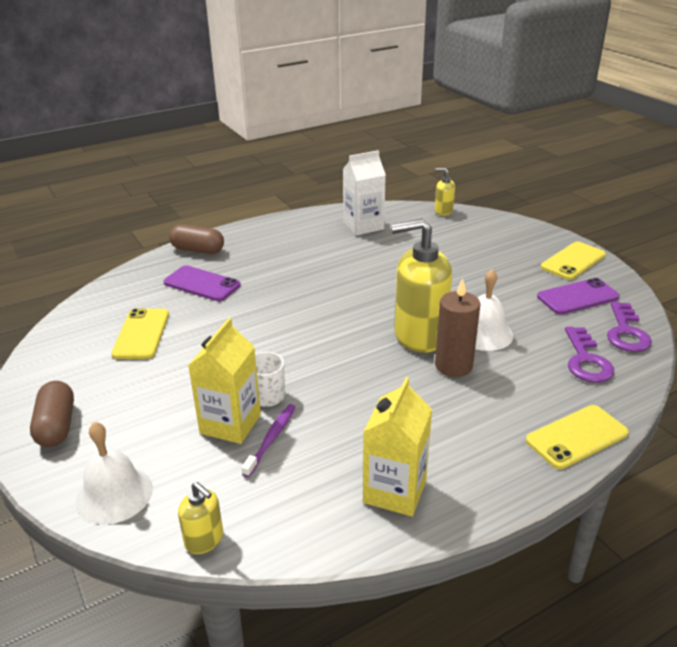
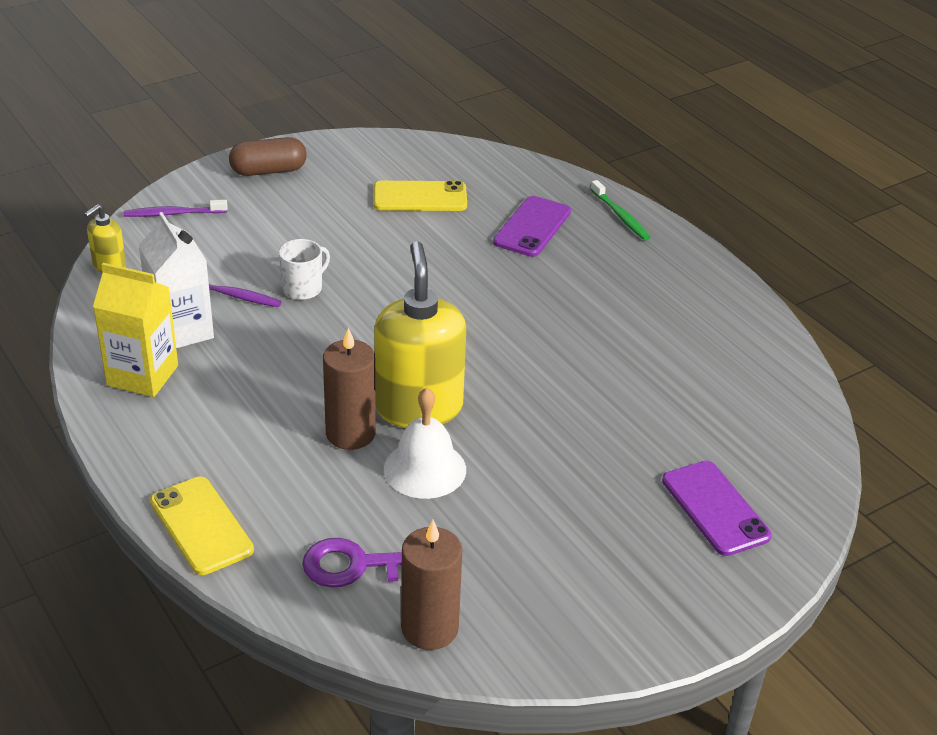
camera: 85 degrees right, 5 degrees up
white bell [76,422,153,524] -> purple toothbrush [124,200,228,217]
brown capsule [169,224,224,254] -> green toothbrush [591,180,650,241]
yellow carton [188,318,261,444] -> none
white carton [343,150,386,235] -> white carton moved to [138,212,214,348]
yellow soap dispenser [435,168,455,216] -> none
purple phone [537,278,620,314] -> purple phone moved to [662,461,772,556]
yellow phone [541,242,606,280] -> none
purple key [607,302,652,352] -> brown candle [401,520,462,650]

